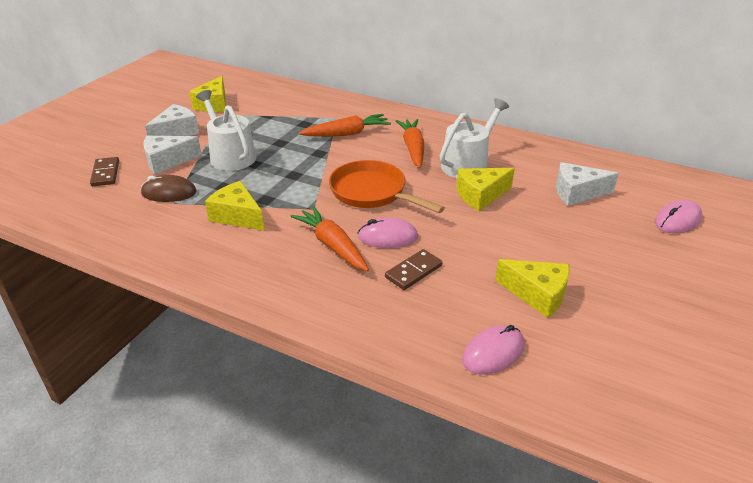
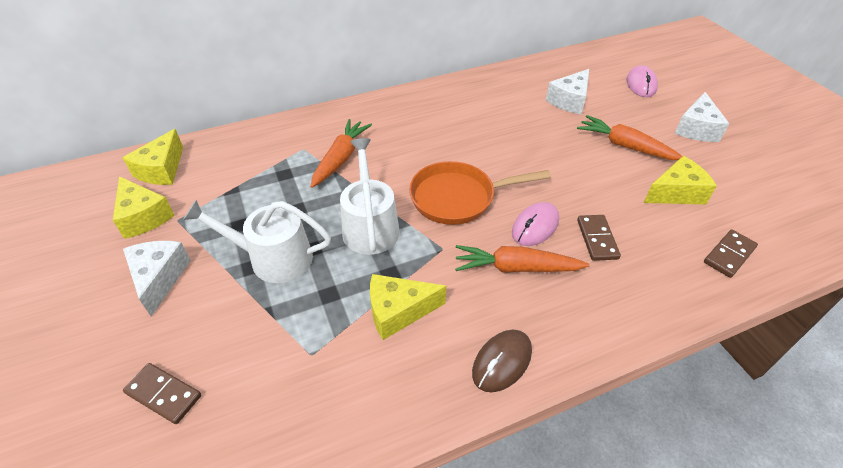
camera: 50 degrees left, 10 degrees up
brown mouse [141,175,196,202] -> brown mouse moved to [472,330,532,392]
white cheese [143,136,202,174] -> white cheese moved to [675,92,729,142]
orange carrot [396,119,424,168] -> orange carrot moved to [577,115,682,160]
white watering can [440,98,509,178] -> white watering can moved to [340,138,399,255]
yellow cheese [456,168,515,211] -> yellow cheese moved to [122,129,183,185]
pink mouse [462,325,525,374] -> brown domino [704,230,758,278]

